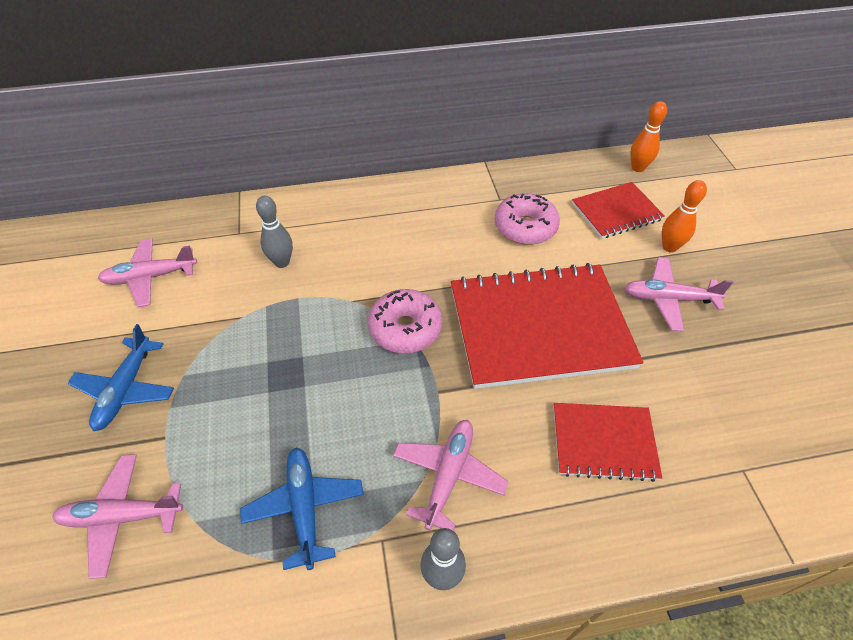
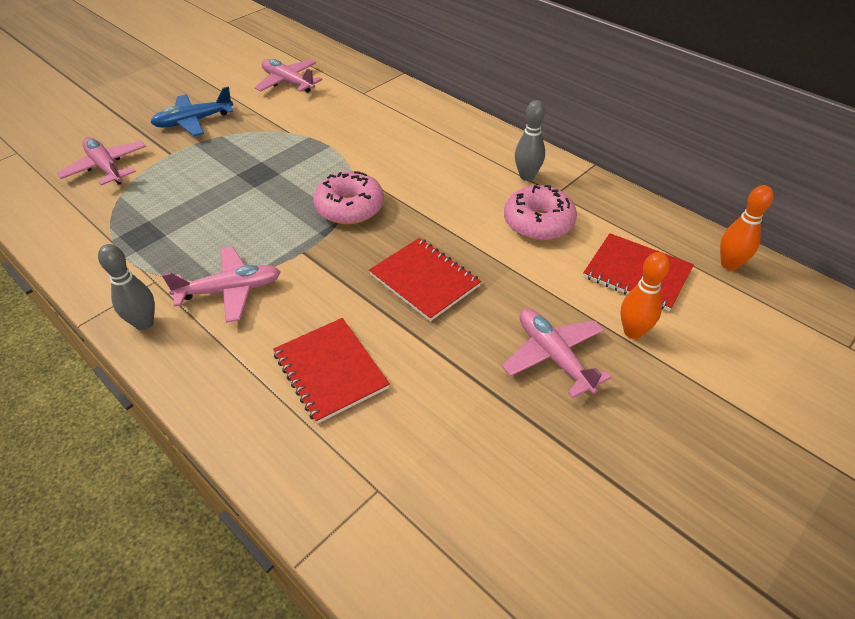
camera: 55 degrees right, 5 degrees down
blue plane [240,448,364,570] -> none
grey bowling pin [256,196,293,268] -> grey bowling pin moved to [515,100,545,181]
red notebook [451,263,644,389] -> red notebook [369,238,481,321], size x0.52

